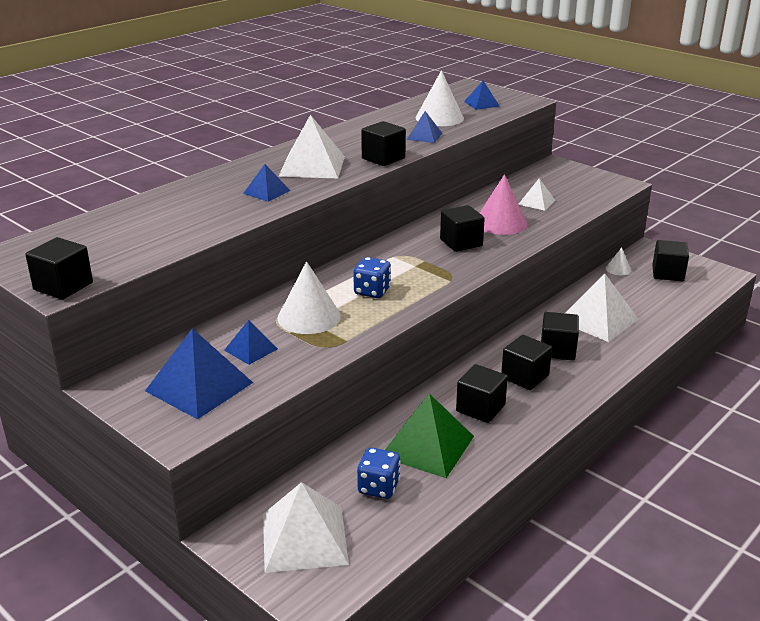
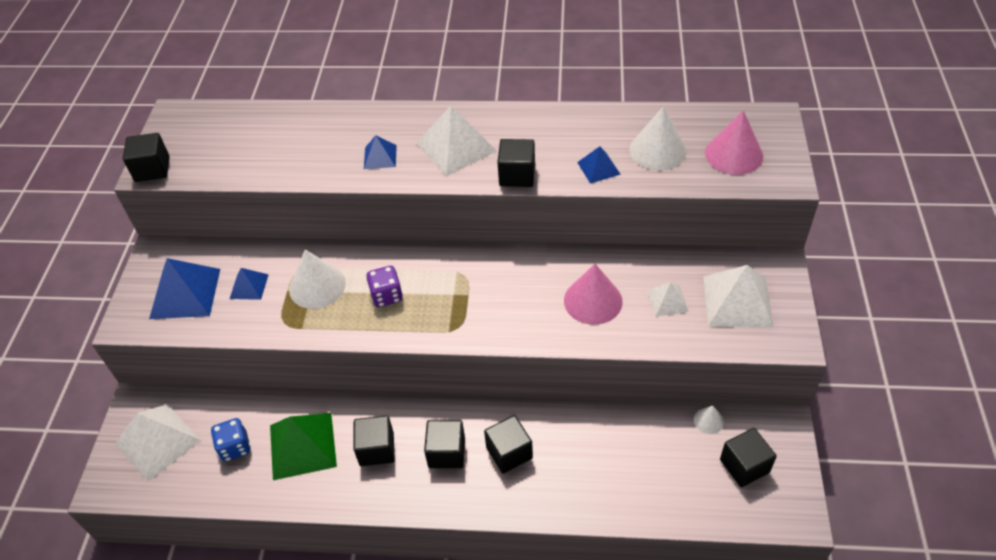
camera: 55 degrees right, 20 degrees up
blue dice [353,257,391,298] -> purple dice [366,266,403,307]
black cube [440,205,485,252] -> none
blue pyramid [464,81,500,110] -> pink cone [705,110,763,175]
white pyramid [565,273,638,342] -> white pyramid moved to [703,265,774,328]

